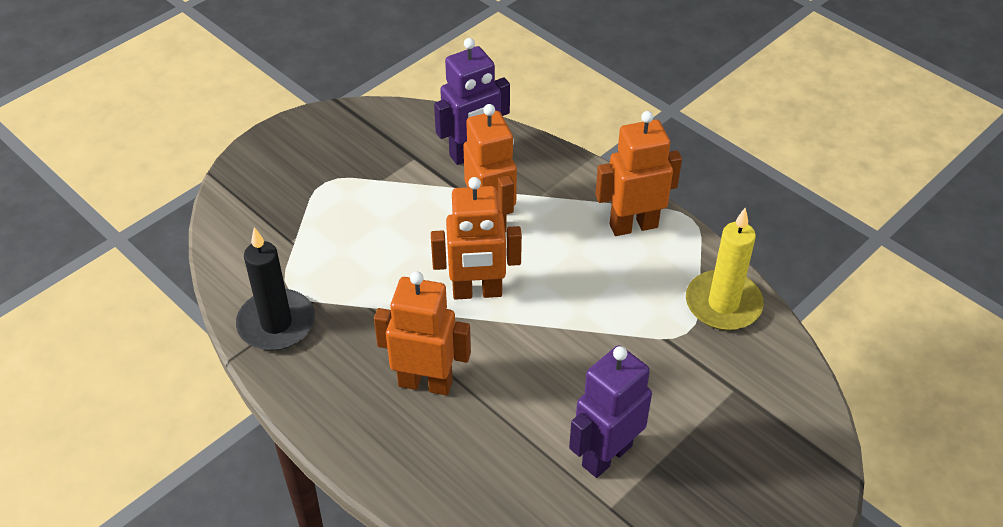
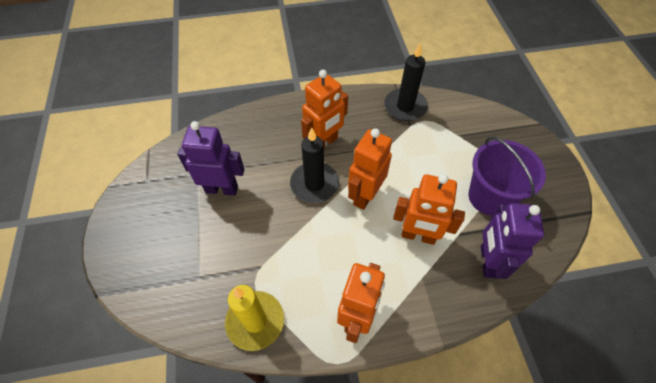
camera: 125 degrees right, 10 degrees up
purple robot [569,345,652,478] -> purple robot turned 75 degrees counterclockwise [178,121,245,196]
none -> black candle [290,127,339,203]
none -> purple bucket [468,137,546,216]

